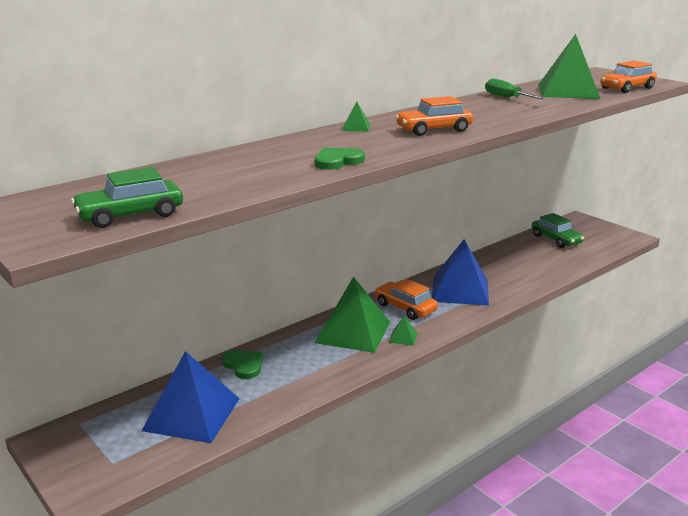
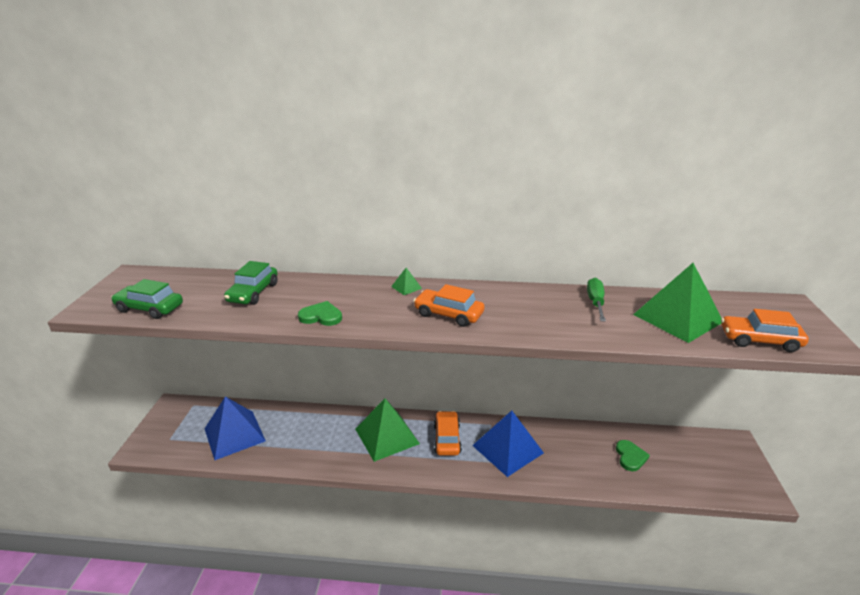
camera: 45 degrees right, 5 degrees up
green heart [222,350,263,379] -> green heart moved to [616,440,650,471]
green pyramid [389,316,417,346] -> none
green car [532,213,584,248] -> green car moved to [224,261,278,305]

